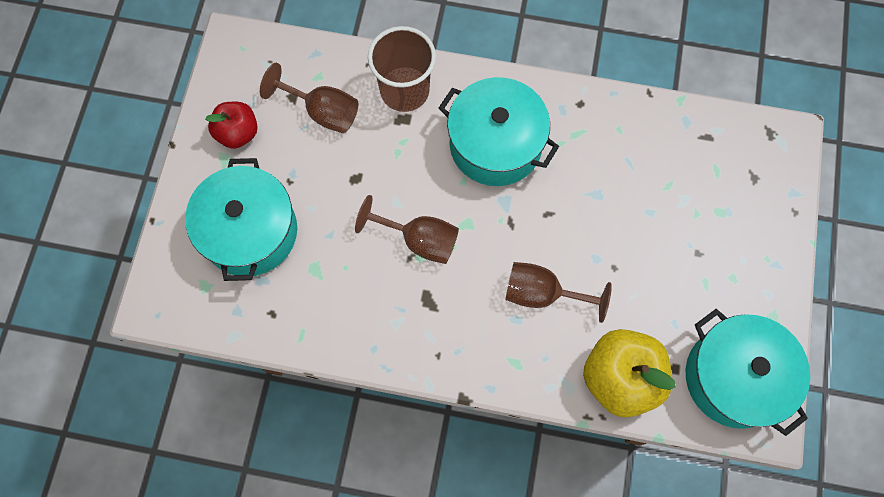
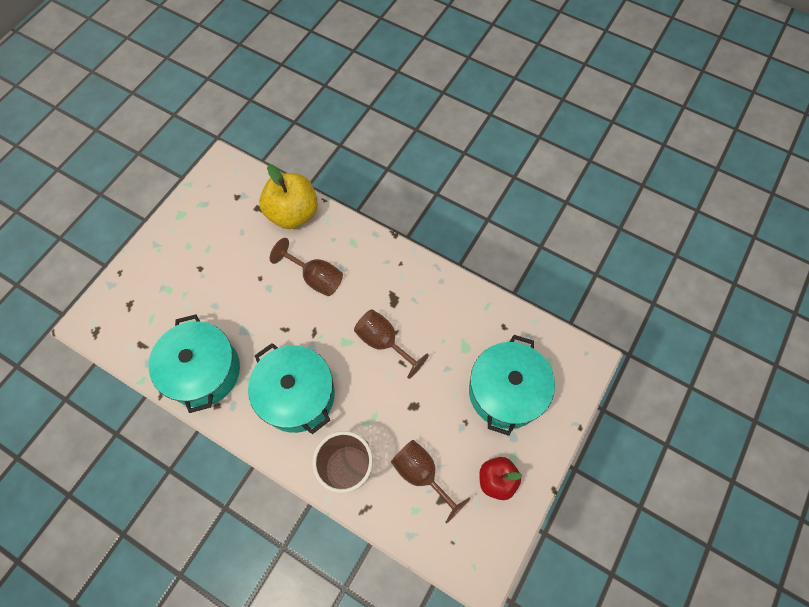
camera: 160 degrees left, 5 degrees down
turquoise pot [686,309,810,436] -> turquoise pot moved to [149,314,240,413]

